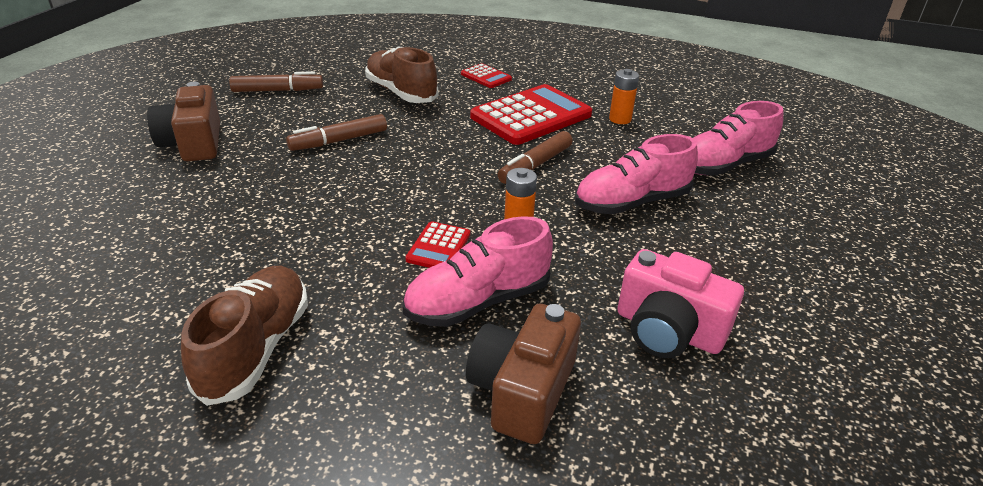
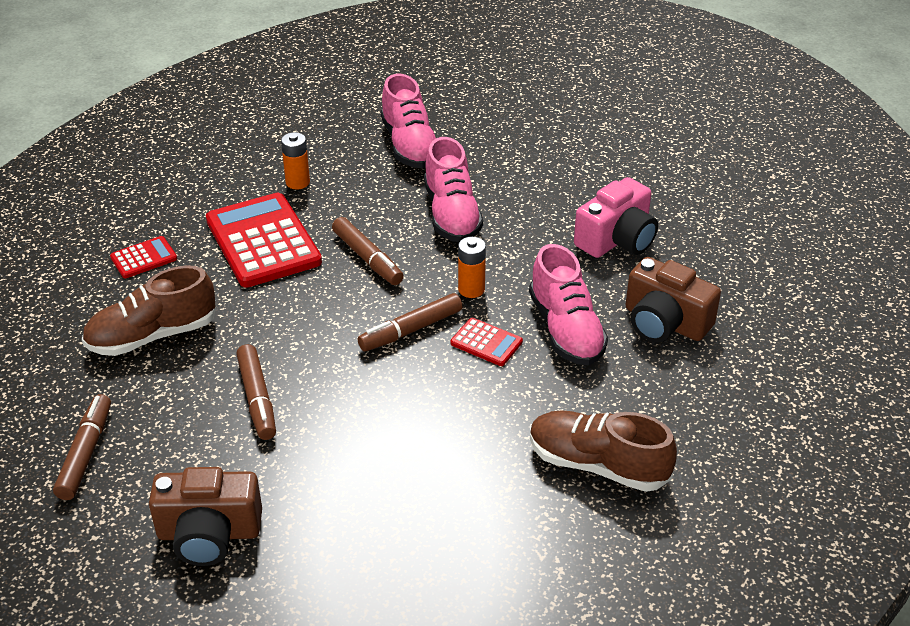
camera: 75 degrees left, 5 degrees up
none -> brown marker [358,293,463,351]

